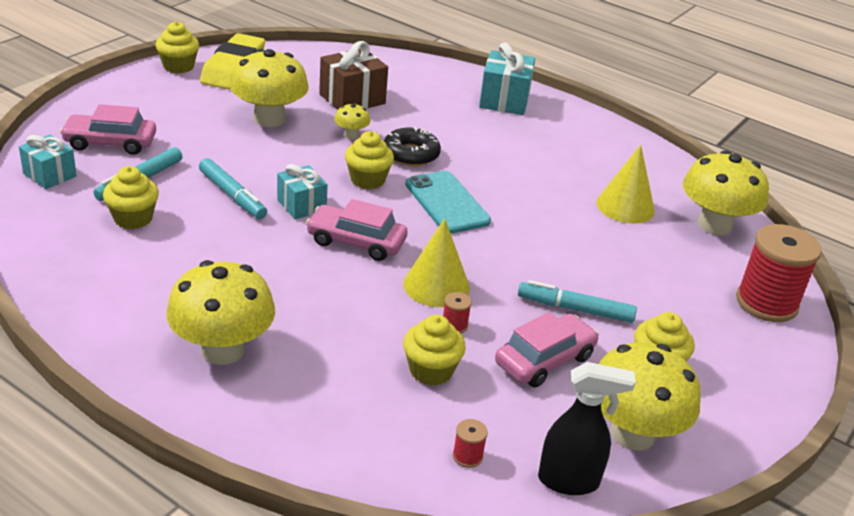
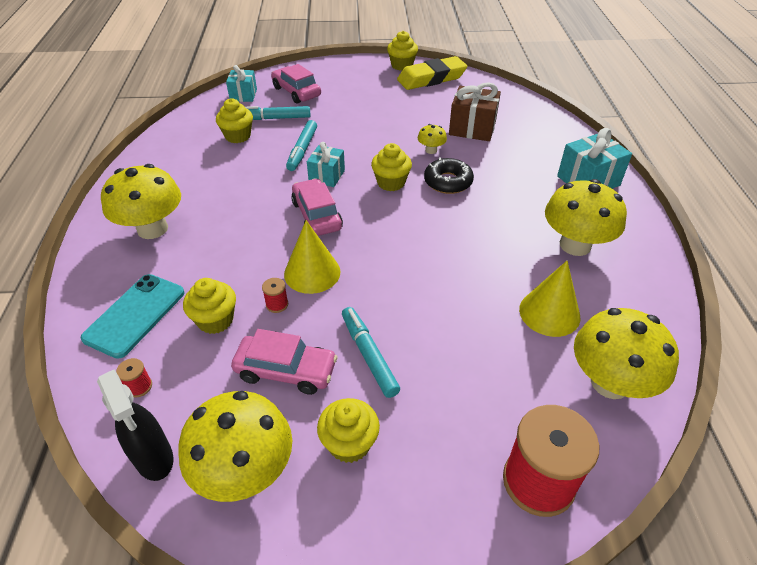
camera: 55 degrees right, 10 degrees up
yellow mushroom [230,49,309,127] -> yellow mushroom moved to [545,179,627,256]
turquoise phone [405,171,491,234] -> turquoise phone moved to [81,274,185,359]

